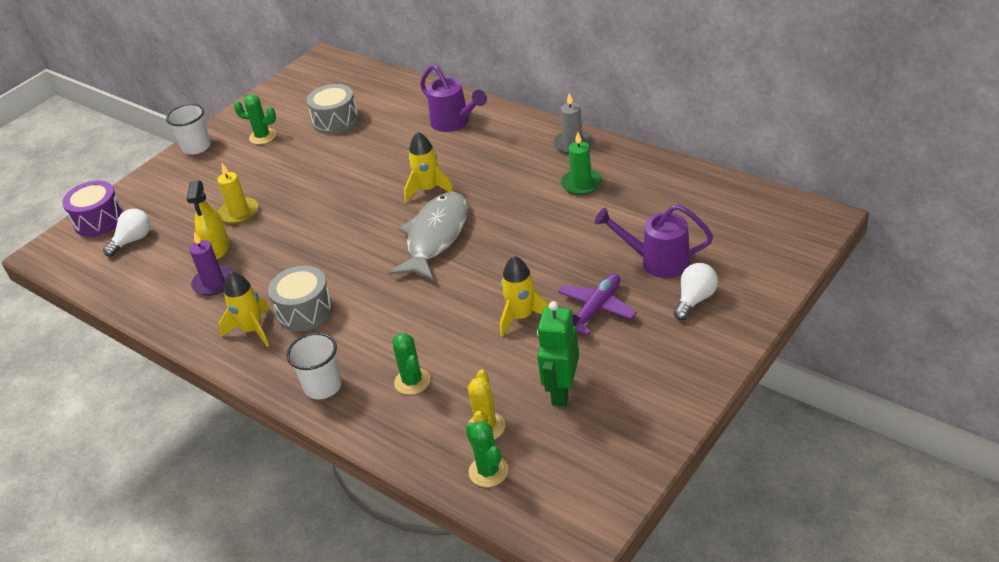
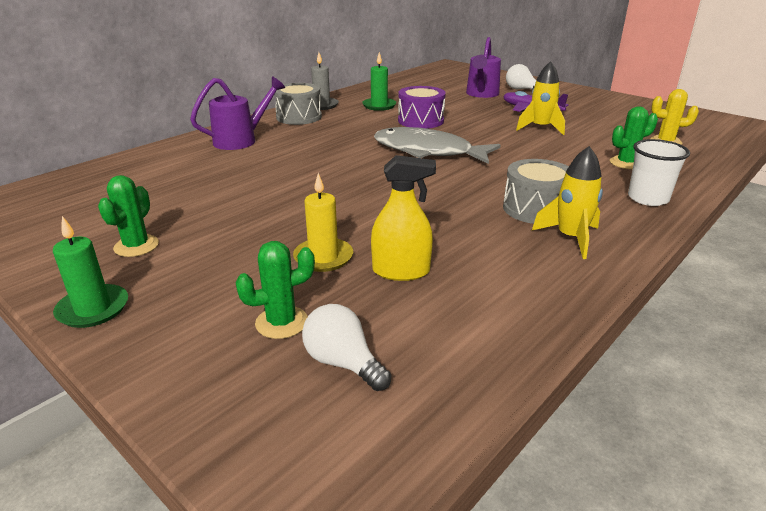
camera: 90 degrees left, 10 degrees down
purple drum [62,180,124,237] -> purple drum moved to [398,86,446,129]
white cup [166,104,211,154] -> green candle [53,216,128,328]
purple candle [190,232,233,296] -> none
grey drum [307,84,359,135] -> grey drum moved to [274,83,322,125]
yellow rocket [404,132,454,202] -> none
green cactus [466,421,508,487] -> green cactus moved to [236,241,315,339]
green robot [537,301,579,407] -> none

